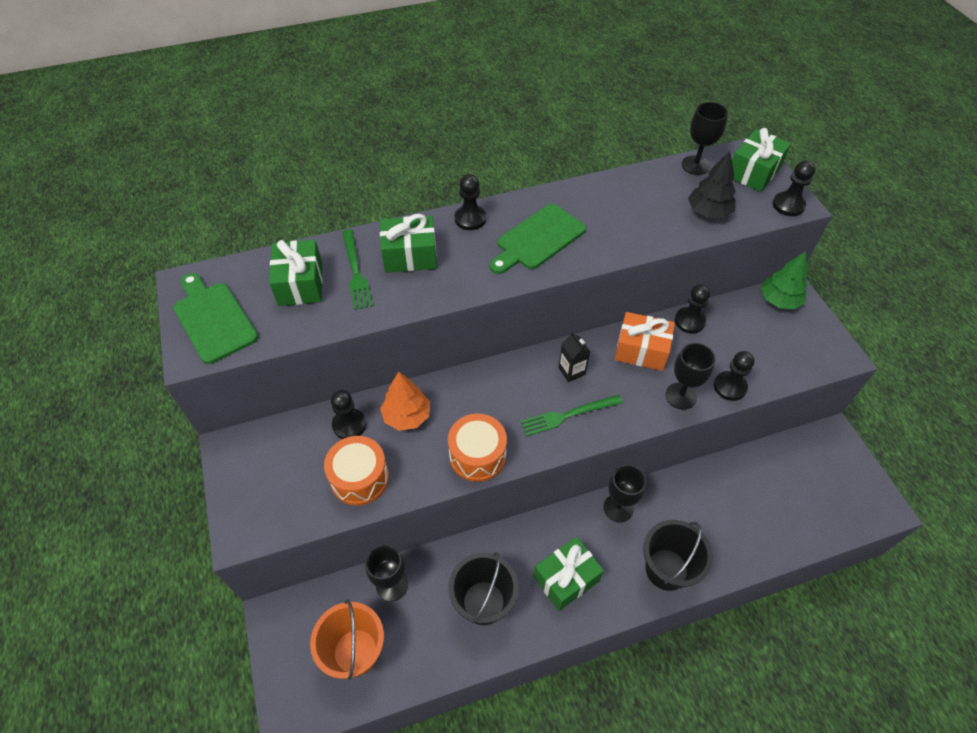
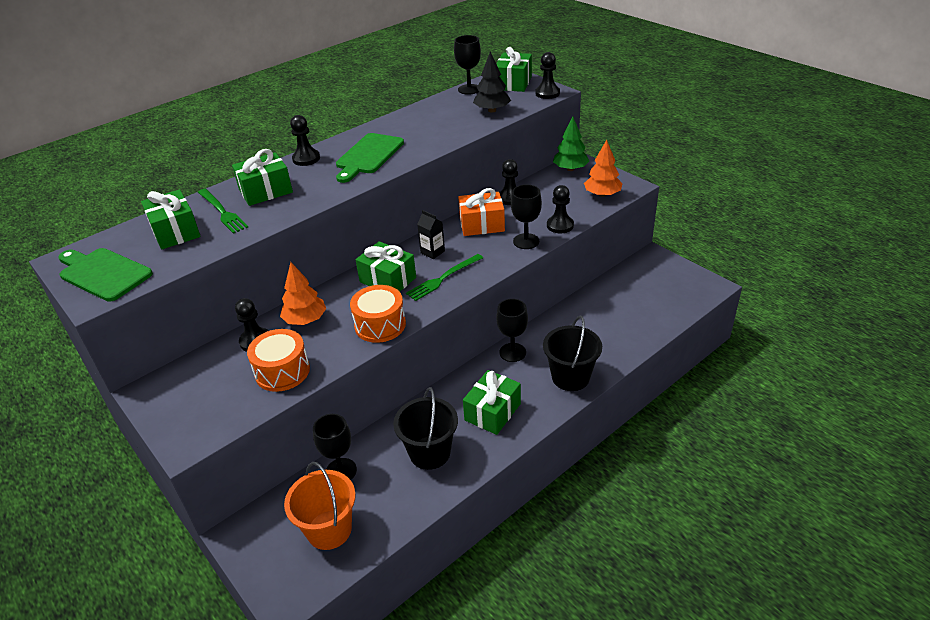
camera: 20 degrees left, 15 degrees down
none -> green gift [355,241,416,292]
none -> orange tree [584,140,623,197]

